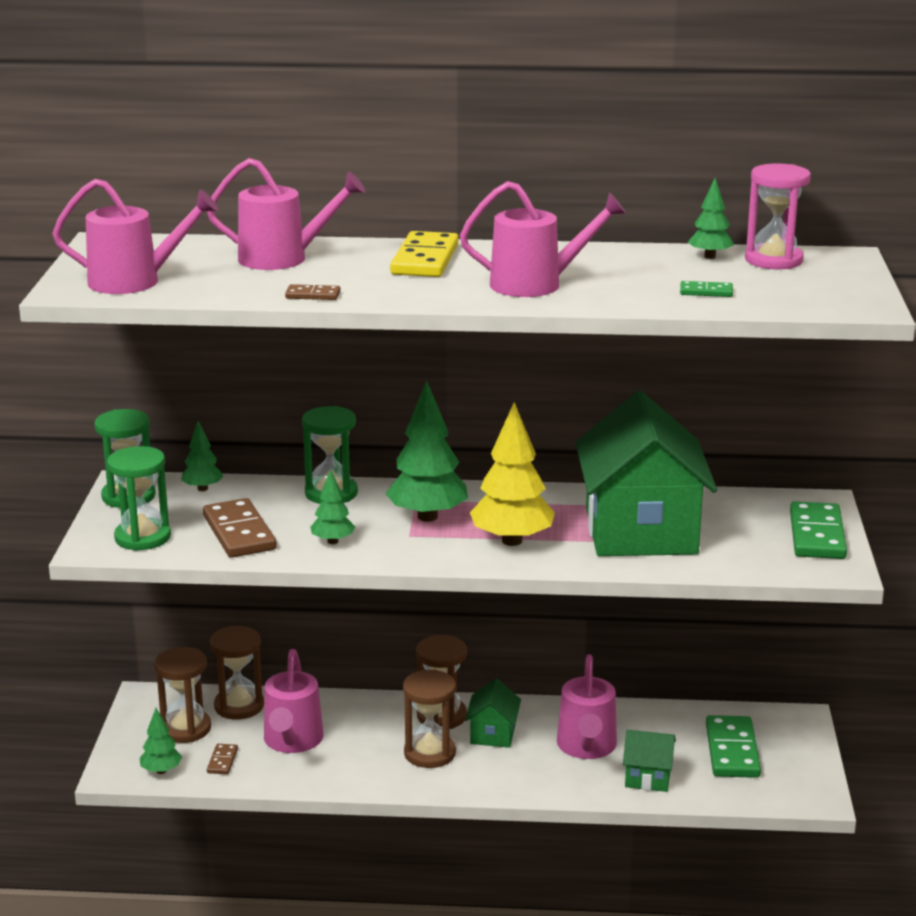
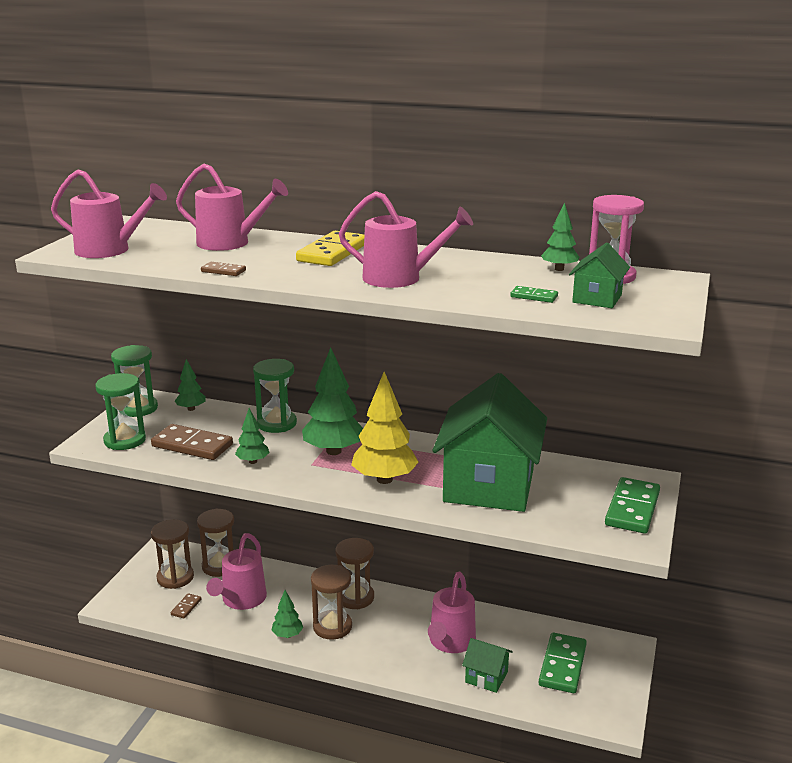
camera: 15 degrees right, 0 degrees up
green tree [140,708,182,774] -> green tree moved to [271,590,303,638]
brown domino [203,498,277,558] -> brown domino turned 60 degrees counterclockwise [151,424,233,460]
green house [465,679,521,748] -> green house moved to [569,242,630,308]

